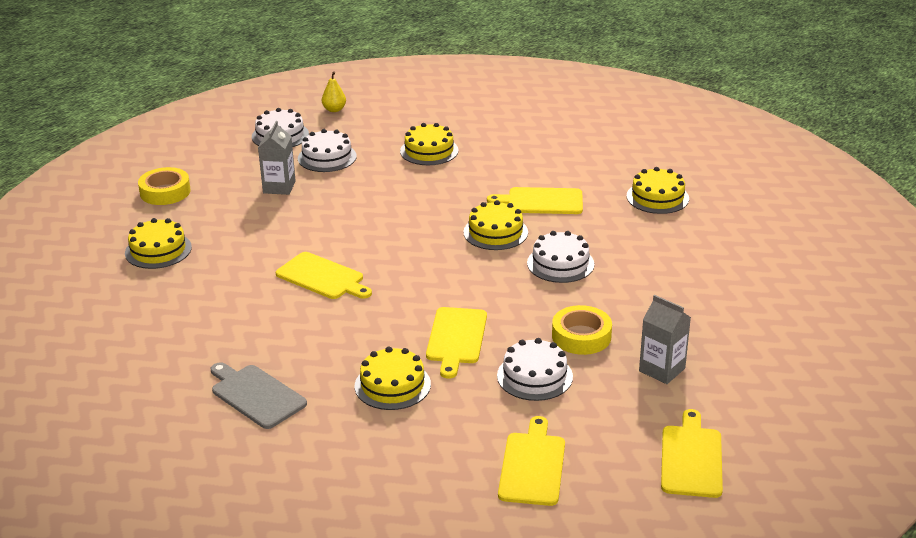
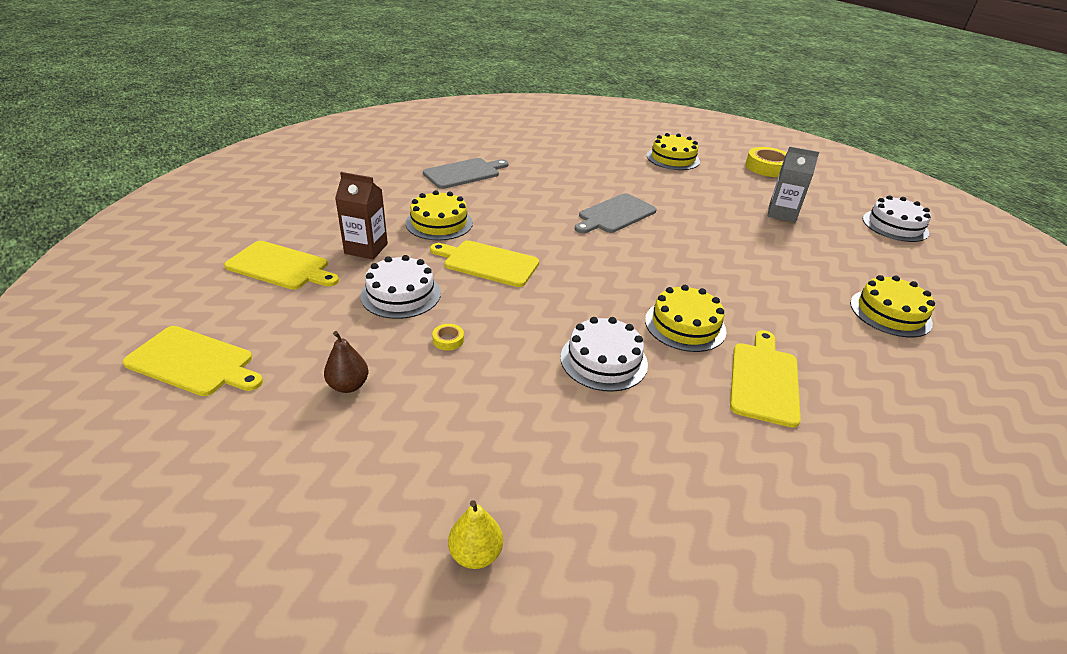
camera: 100 degrees right, 5 degrees up
yellow cutting board [276,252,372,299] -> grey cutting board [575,193,657,233]
white cake [298,129,357,172] -> none
yellow pear [322,71,346,112] -> yellow pear moved to [448,500,503,569]
yellow tape [552,305,612,355] -> yellow tape [432,324,464,350], size x0.44
yellow cake [627,167,689,214] -> none
grey carton [639,295,691,384] -> brown pear [324,331,368,393]
none -> brown carton [335,172,388,260]

